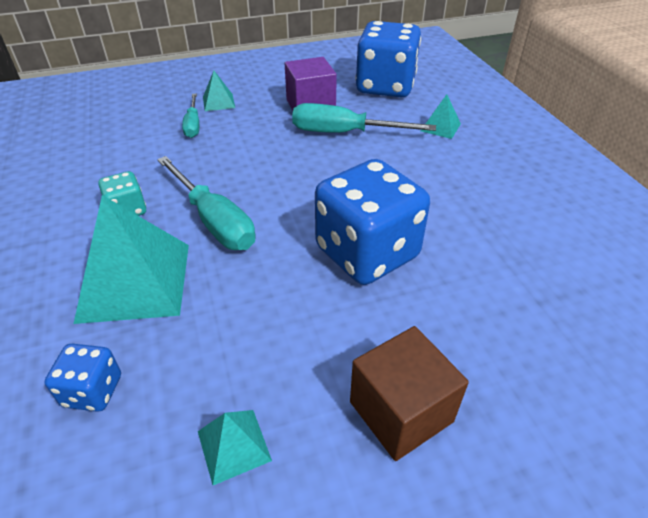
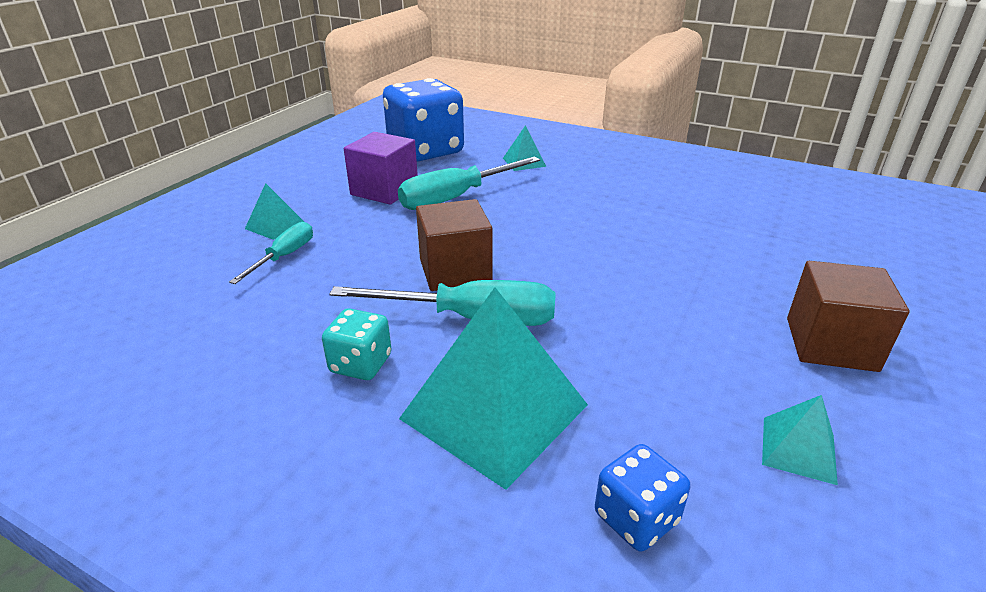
camera: 45 degrees left, 10 degrees down
turquoise screwdriver [182,93,199,138] -> turquoise screwdriver turned 105 degrees counterclockwise [229,222,313,284]
blue dice [315,159,430,285] -> none
none -> brown cube [416,199,493,291]

